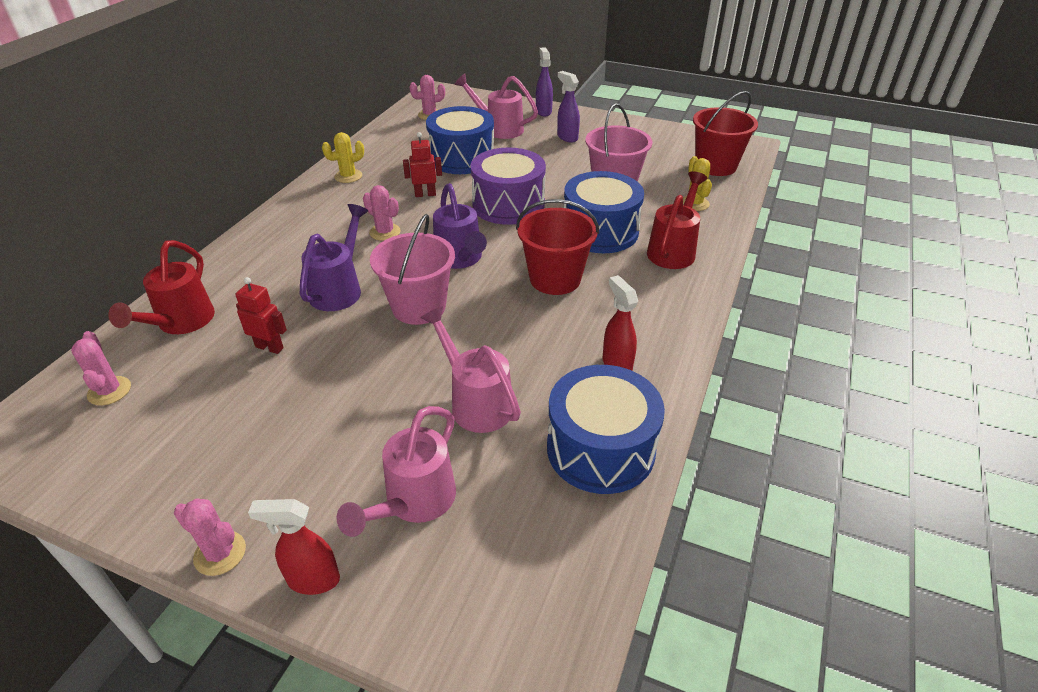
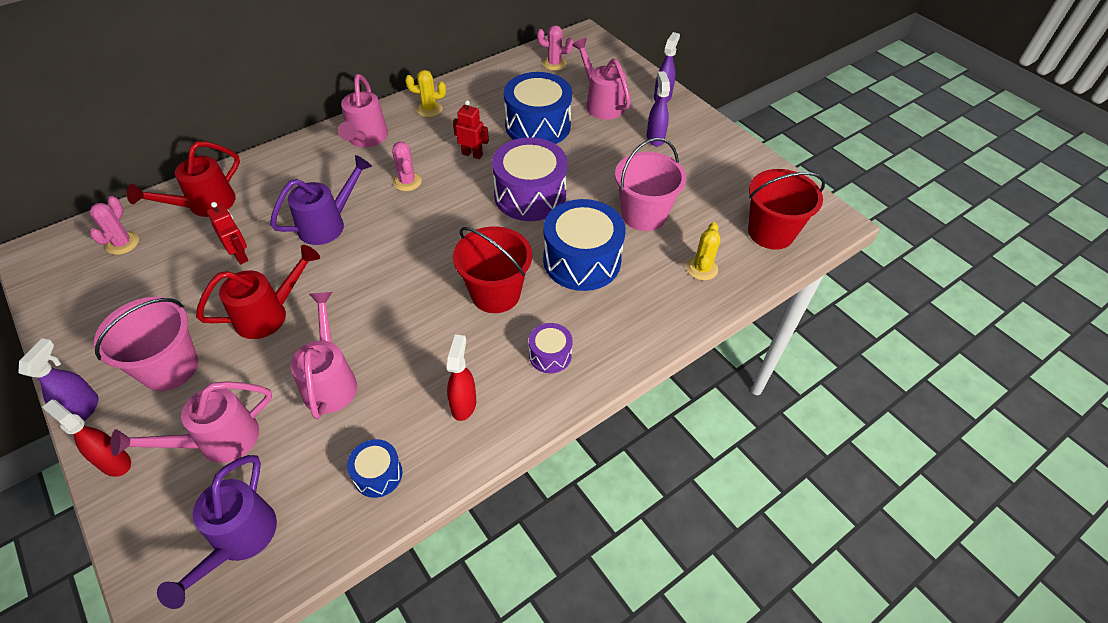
camera: 30 degrees right, 10 degrees up
pink cactus [174,498,246,576] -> purple spray bottle [18,338,99,421]
pink bucket [370,214,455,325] -> pink bucket moved to [94,297,198,391]
purple watering can [433,183,487,269] -> purple watering can moved to [157,455,277,609]
blue drum [547,365,665,494] -> blue drum [347,439,402,498], size x0.49
red watering can [647,171,708,269] -> red watering can moved to [196,245,320,339]
none -> pink watering can [338,74,388,147]
none -> purple drum [529,323,573,373]

